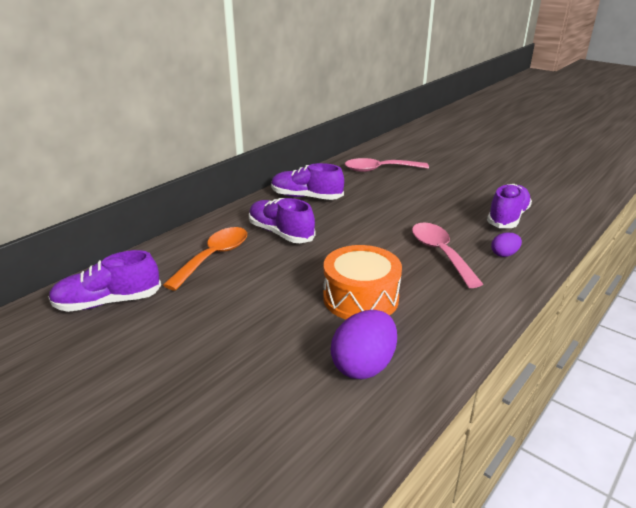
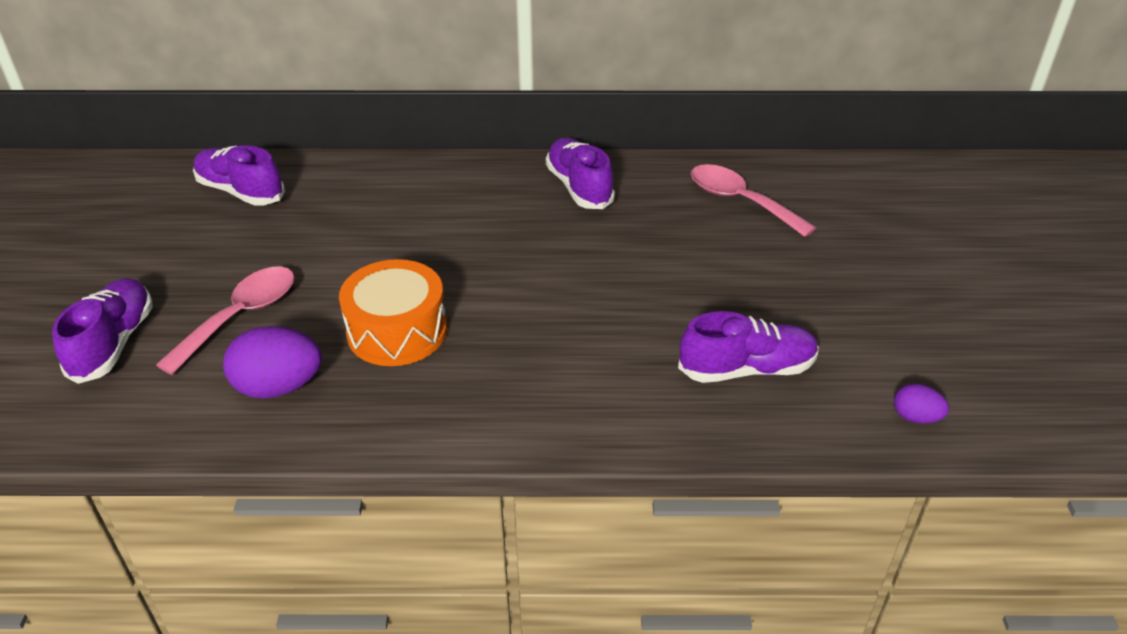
camera: 50 degrees right, 10 degrees up
orange spoon [163,227,247,291] -> none
purple shoe [249,198,316,243] -> purple shoe moved to [52,278,153,384]
pink spoon [412,223,483,288] -> pink spoon moved to [156,266,294,375]
purple egg [491,232,522,257] -> purple egg moved to [894,384,949,424]

